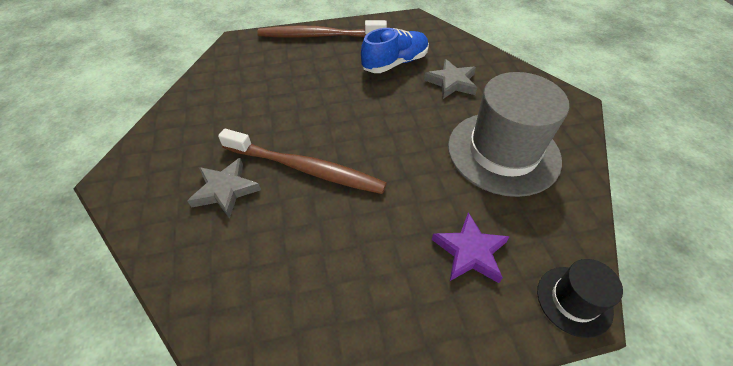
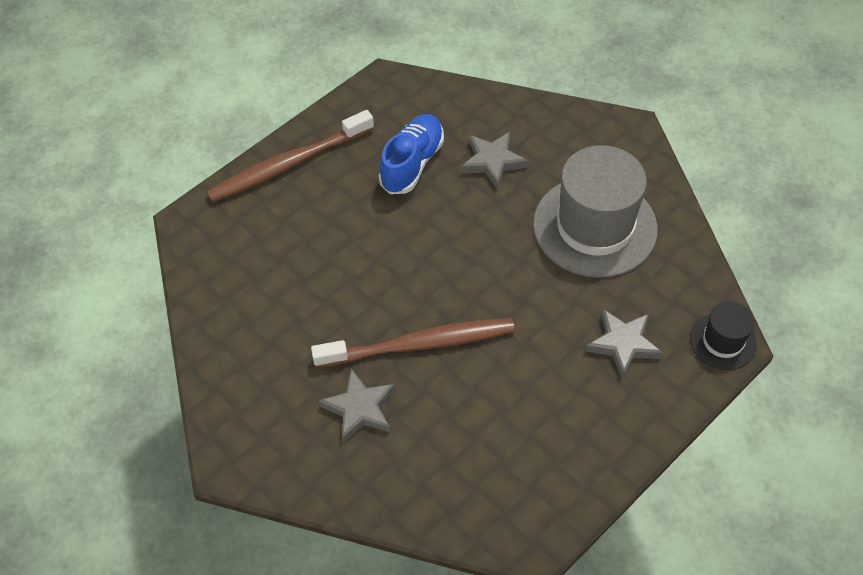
camera: 30 degrees left, 5 degrees up
purple star [432,212,510,283] -> grey star [585,309,663,378]

